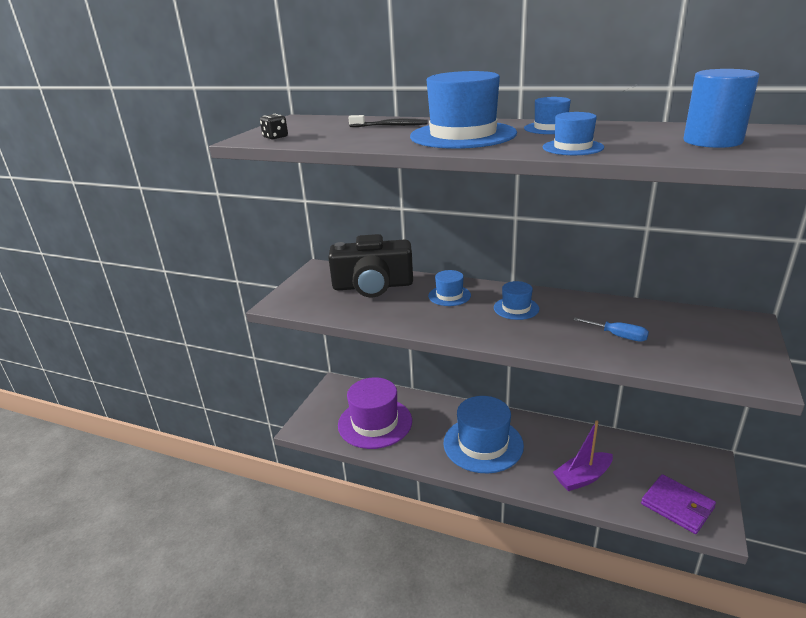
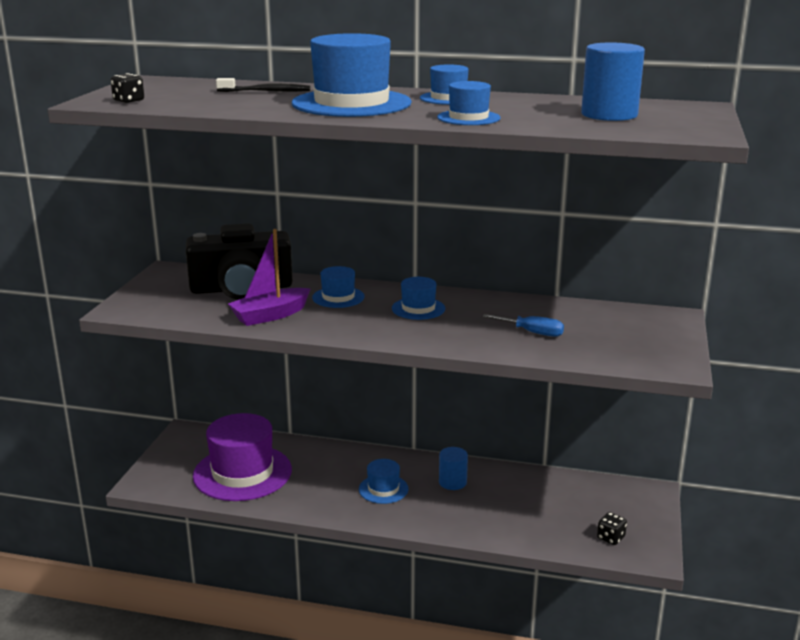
camera: 10 degrees left, 5 degrees down
blue hat [444,396,524,473] -> blue hat [359,459,409,504], size x0.50
purple boat [553,420,613,491] -> purple boat moved to [228,229,311,326]
purple wallet [641,474,716,534] -> black dice [597,512,627,545]
none -> blue cylinder [439,447,468,490]

